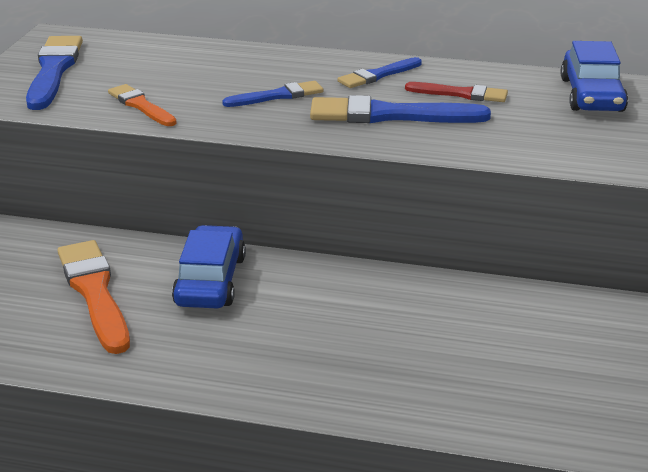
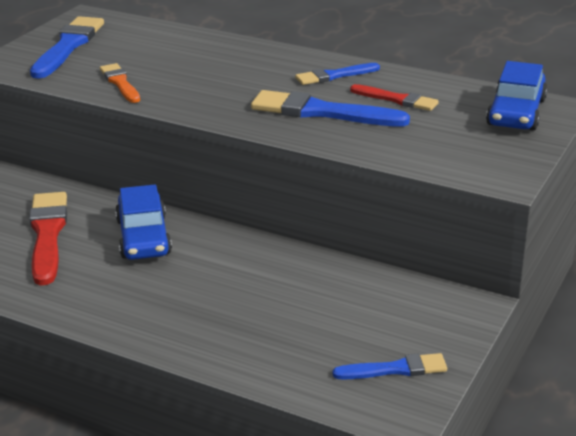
camera: 15 degrees right, 0 degrees up
orange brush [57,240,130,354] -> red brush [29,192,67,286]
blue car [172,225,246,308] -> blue car turned 150 degrees clockwise [115,185,172,260]
blue brush [222,81,323,107] -> blue brush moved to [333,353,447,379]

